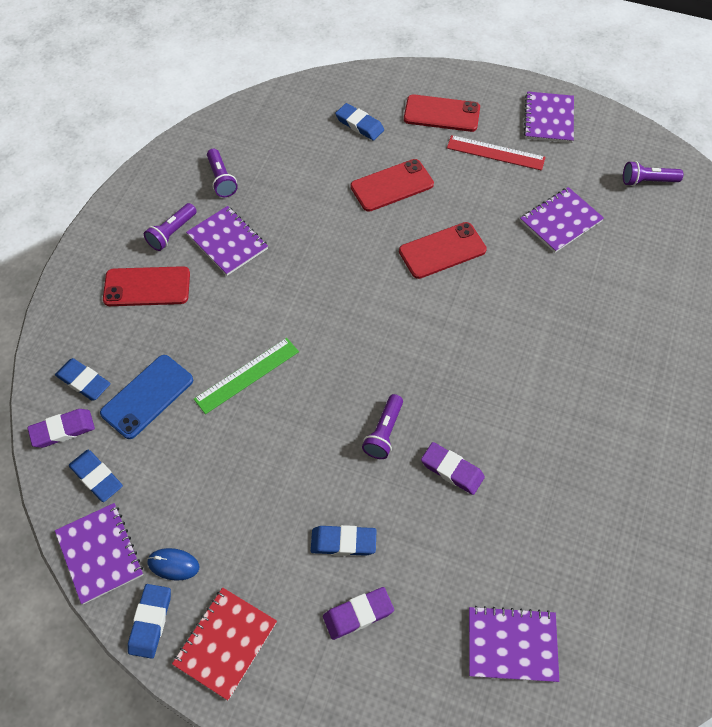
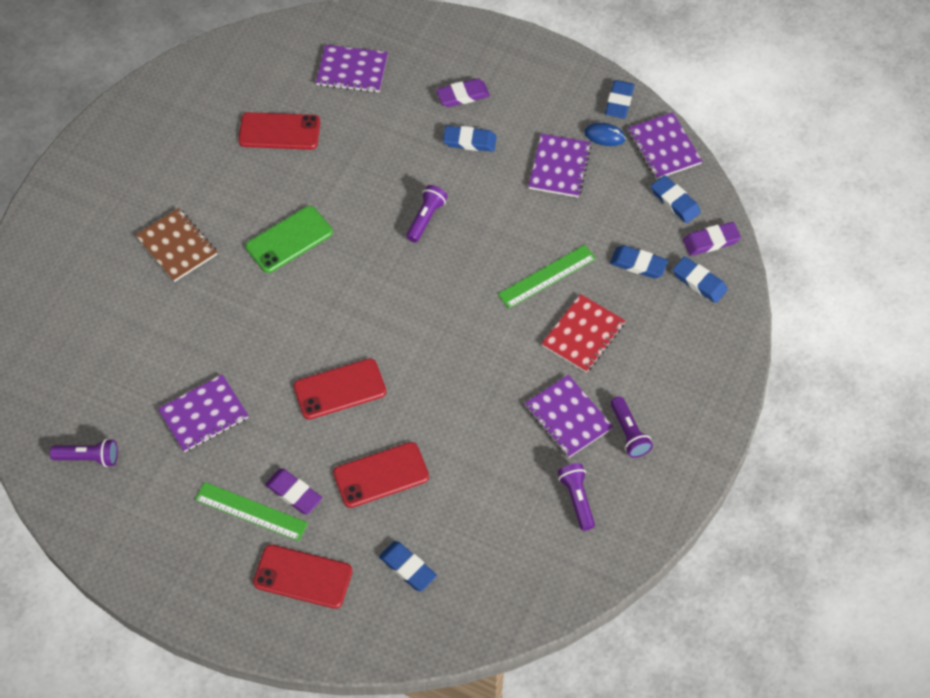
camera: 175 degrees left, 0 degrees up
blue phone [100,355,193,439] -> blue eraser [610,245,668,279]
red phone [103,266,190,306] -> red phone moved to [238,112,320,150]
purple flashlight [144,203,197,251] -> purple flashlight turned 120 degrees clockwise [610,396,653,458]
red notebook [172,588,277,700] -> red notebook moved to [541,294,625,373]
purple eraser [421,442,485,495] -> purple eraser moved to [265,469,322,514]
red ruler [447,135,546,171] -> green ruler [195,482,308,541]
purple notebook [524,91,574,143] -> purple notebook moved to [528,134,592,197]
none -> brown notebook [135,208,217,282]
none -> green phone [246,206,333,273]

